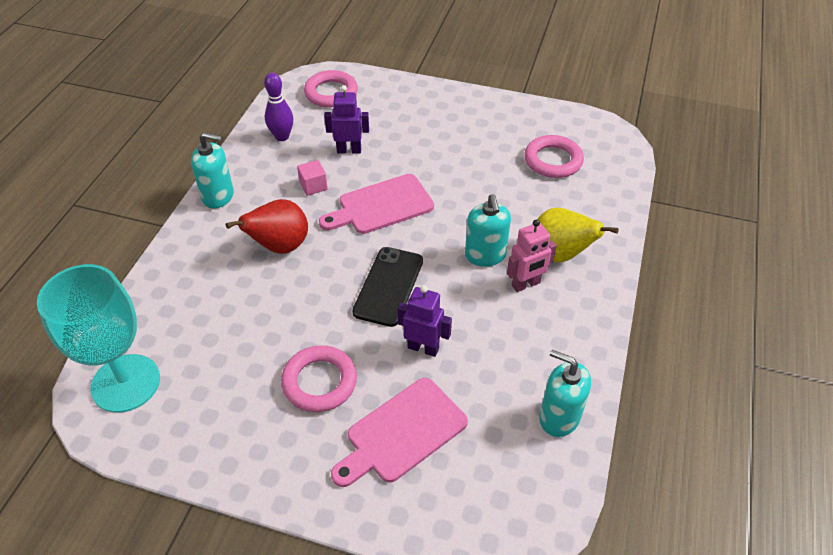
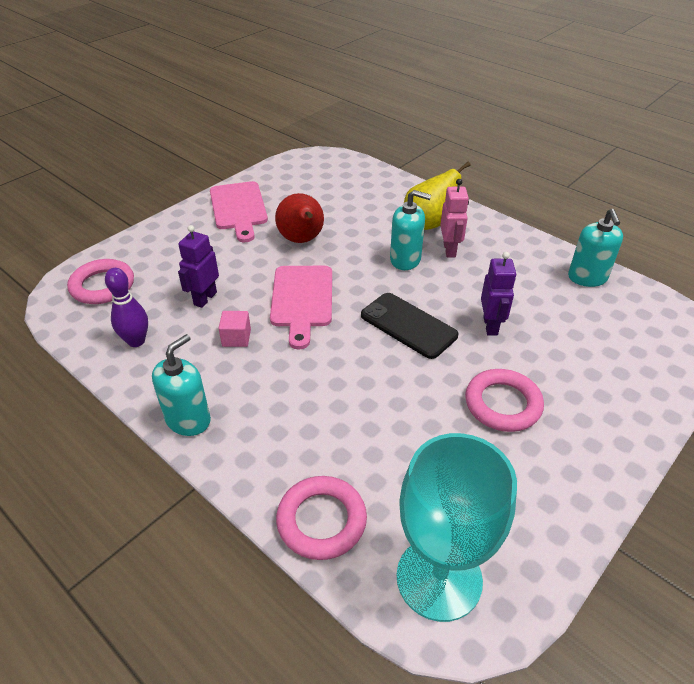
camera: 65 degrees left, 5 degrees down
red pear [226,199,308,254] -> red pear moved to [275,193,324,243]
pink cutting board [331,378,468,487] -> pink cutting board moved to [210,181,268,242]
purple robot [398,285,452,357] -> purple robot turned 135 degrees clockwise [481,252,516,336]
pink ring [525,135,584,178] -> pink ring moved to [276,476,367,560]
turquoise soap dispenser [539,350,591,437] -> turquoise soap dispenser turned 60 degrees counterclockwise [568,209,623,287]

